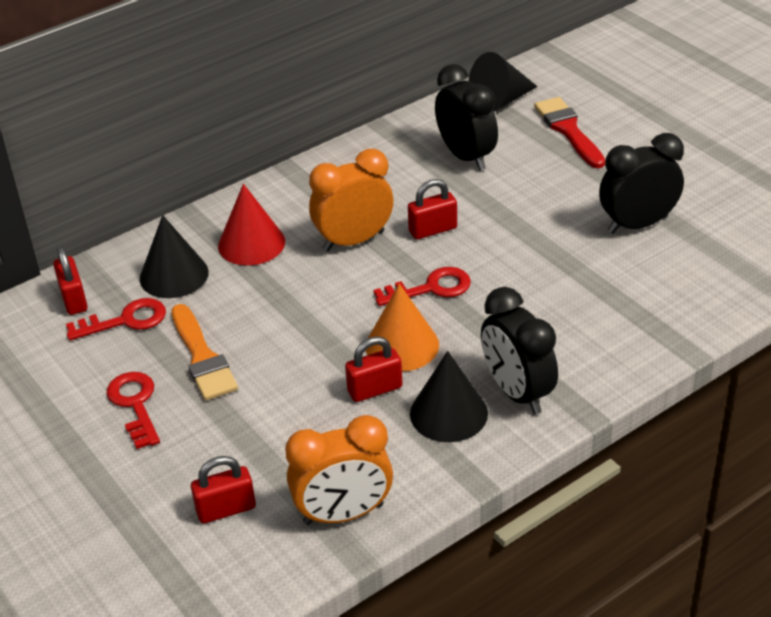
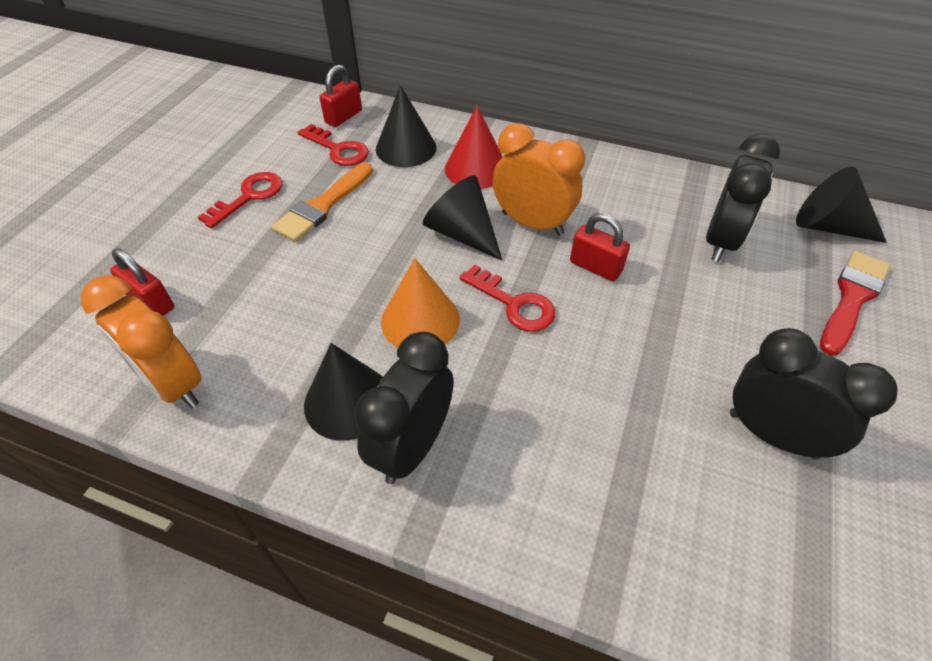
camera: 55 degrees right, 10 degrees up
red padlock [345,337,403,402] -> none
none -> black cone [423,175,503,261]

